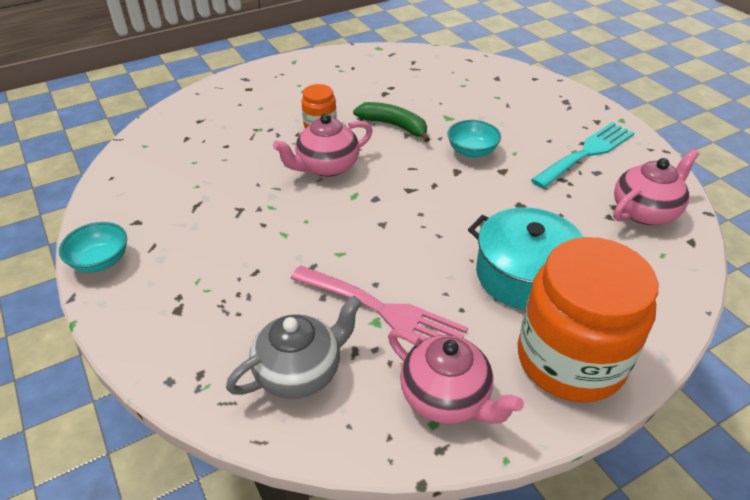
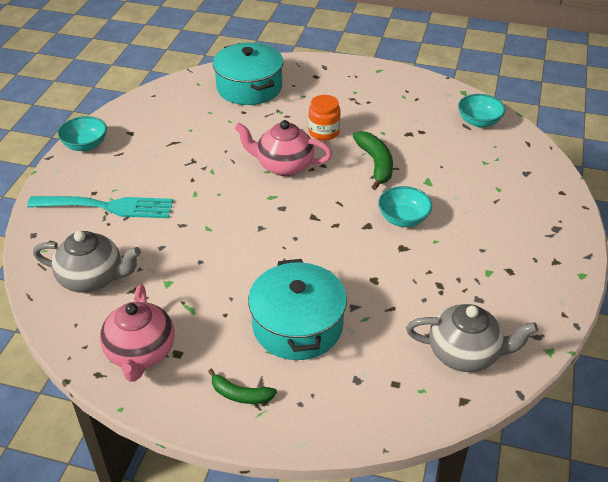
camera: 45 degrees right, 0 degrees up
pink fork [290,265,468,341] -> none
orange jar [518,237,658,403] -> green banana [208,369,277,404]
turquoise fork [531,122,634,188] -> turquoise fork moved to [27,196,173,218]
pink teapot [613,149,699,225] -> grey teapot [406,304,538,372]
none -> turquoise pot [213,43,284,105]
none -> turquoise bowl [458,94,506,127]

